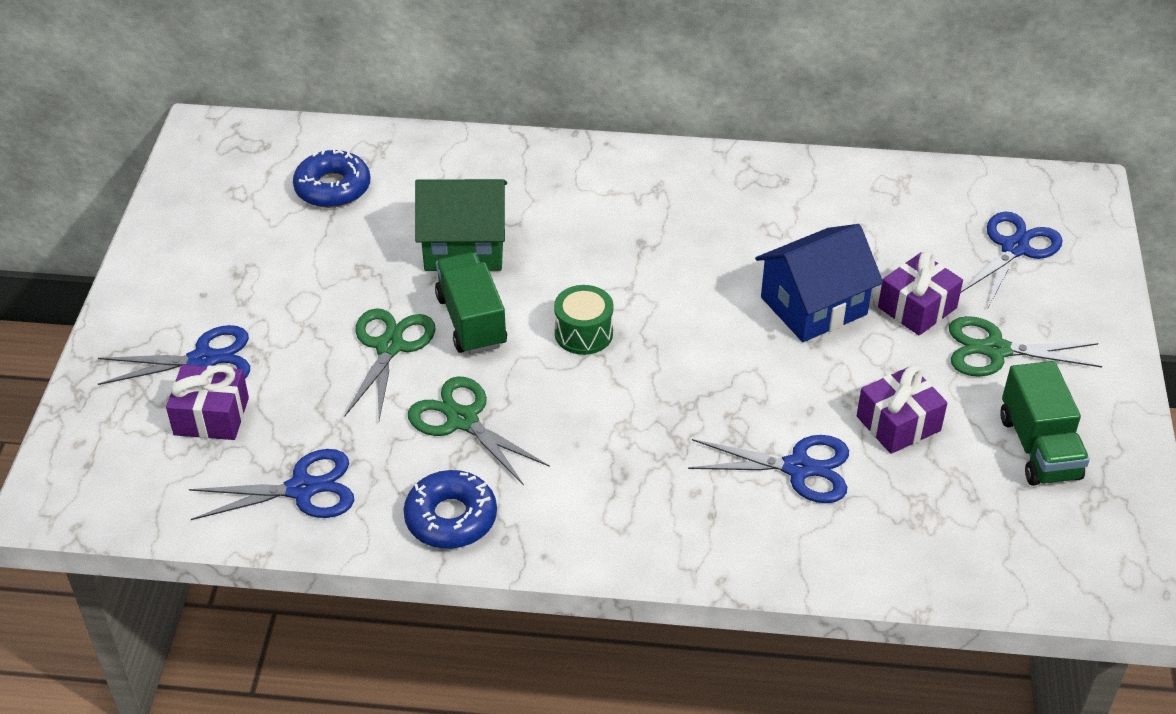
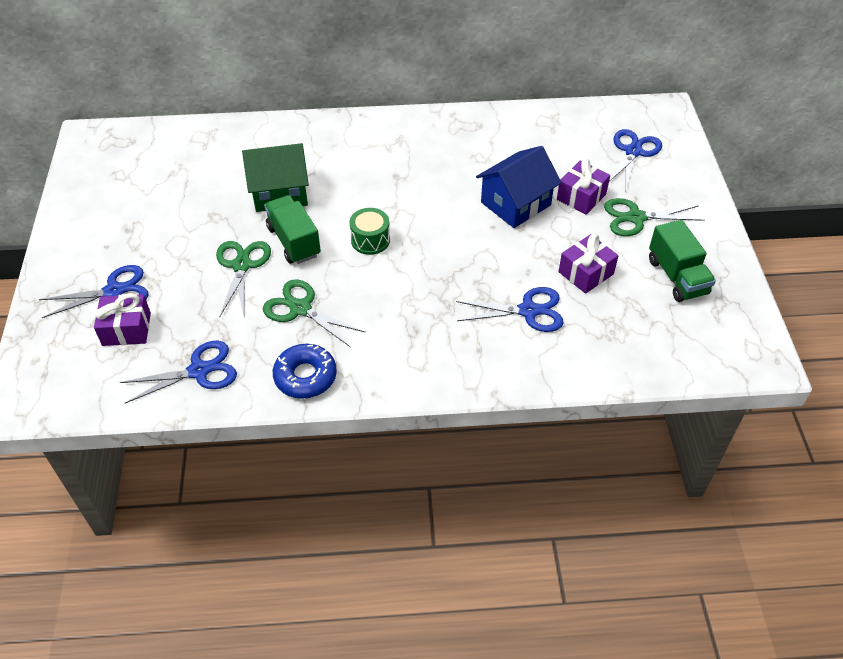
camera: 10 degrees left, 5 degrees up
blue donut [293,148,370,208] -> none

